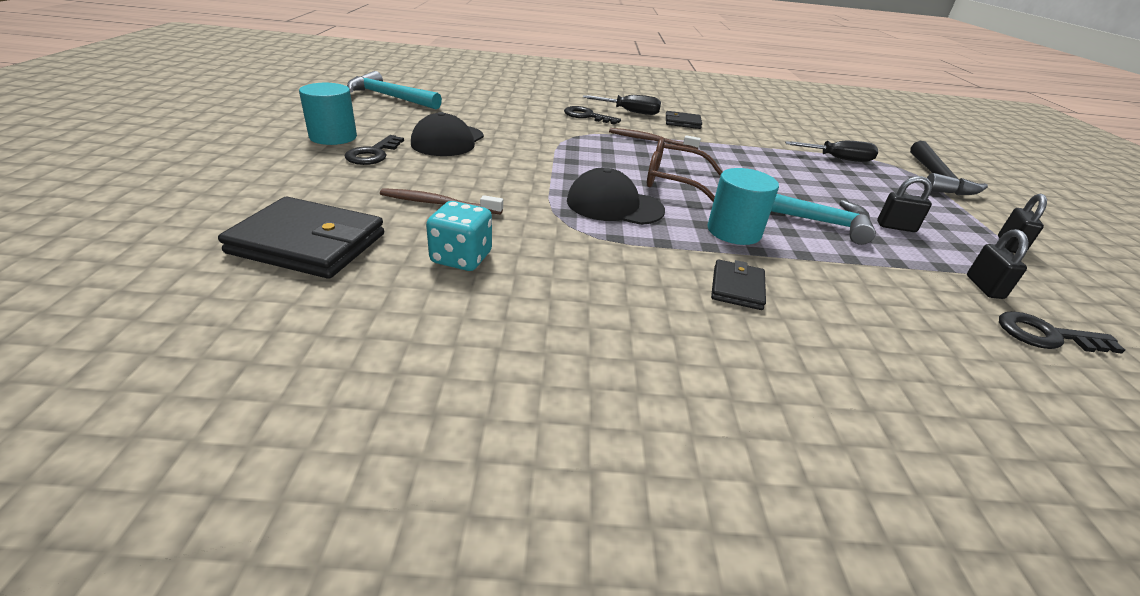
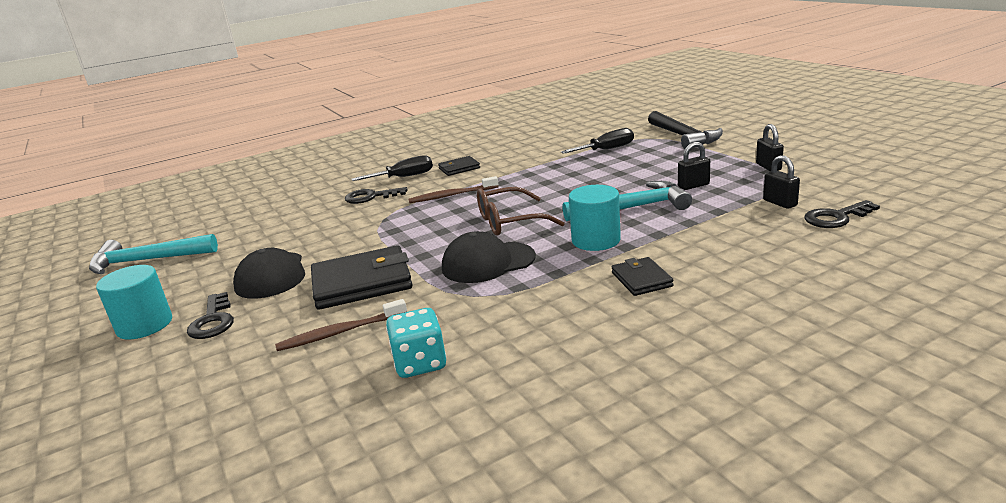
camera: 25 degrees left, 10 degrees down
black wallet [218,197,384,279] -> black wallet moved to [311,245,413,310]

